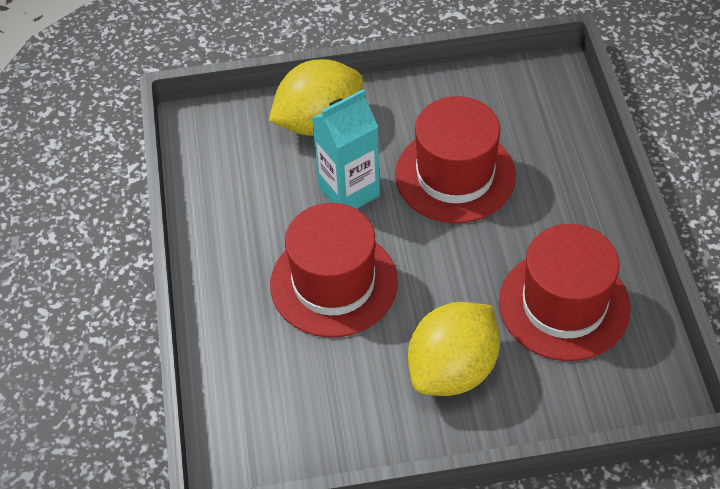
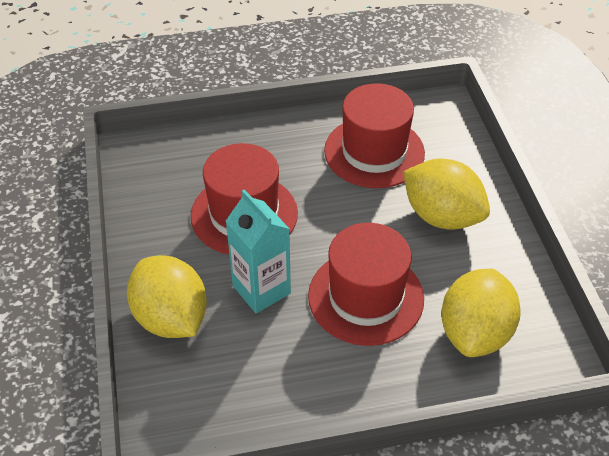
camera: 95 degrees left, 5 degrees down
none -> yellow lemon [441,269,521,357]

